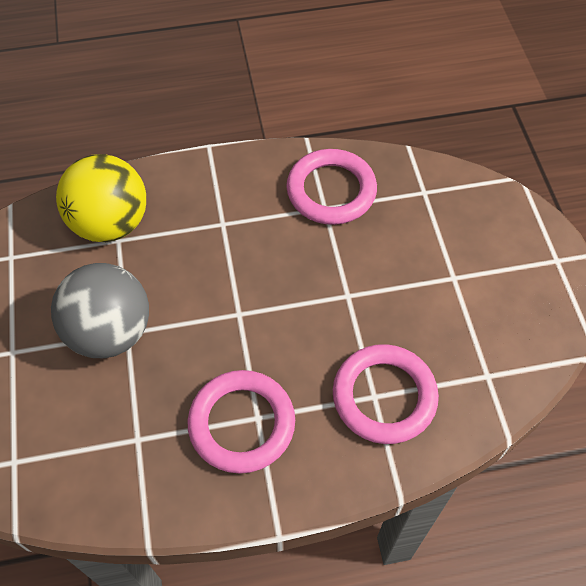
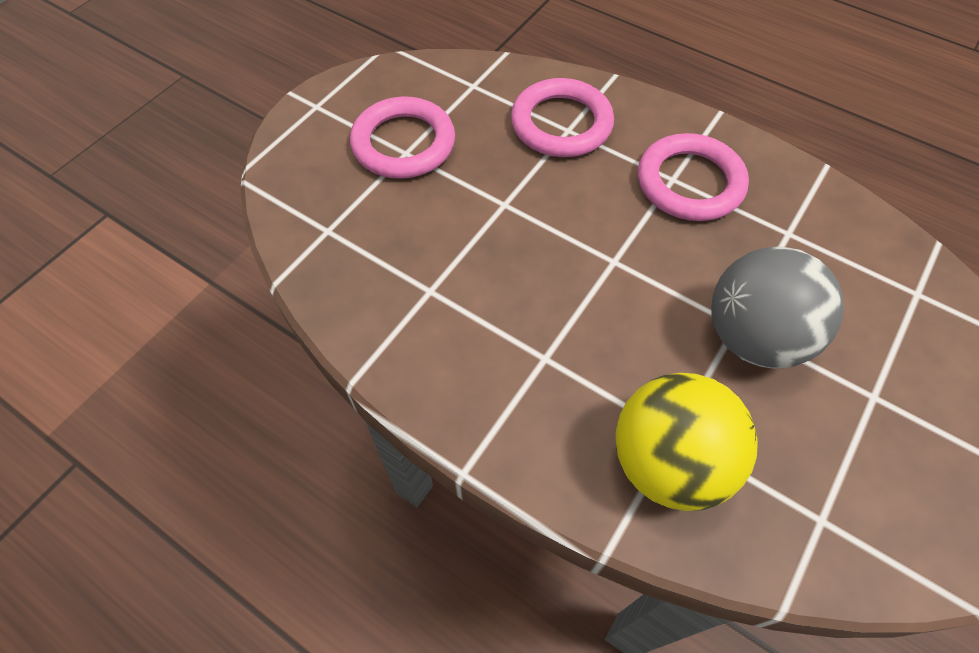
camera: 135 degrees left, 0 degrees up
pink ring [286,149,377,225] -> pink ring moved to [350,96,455,179]

